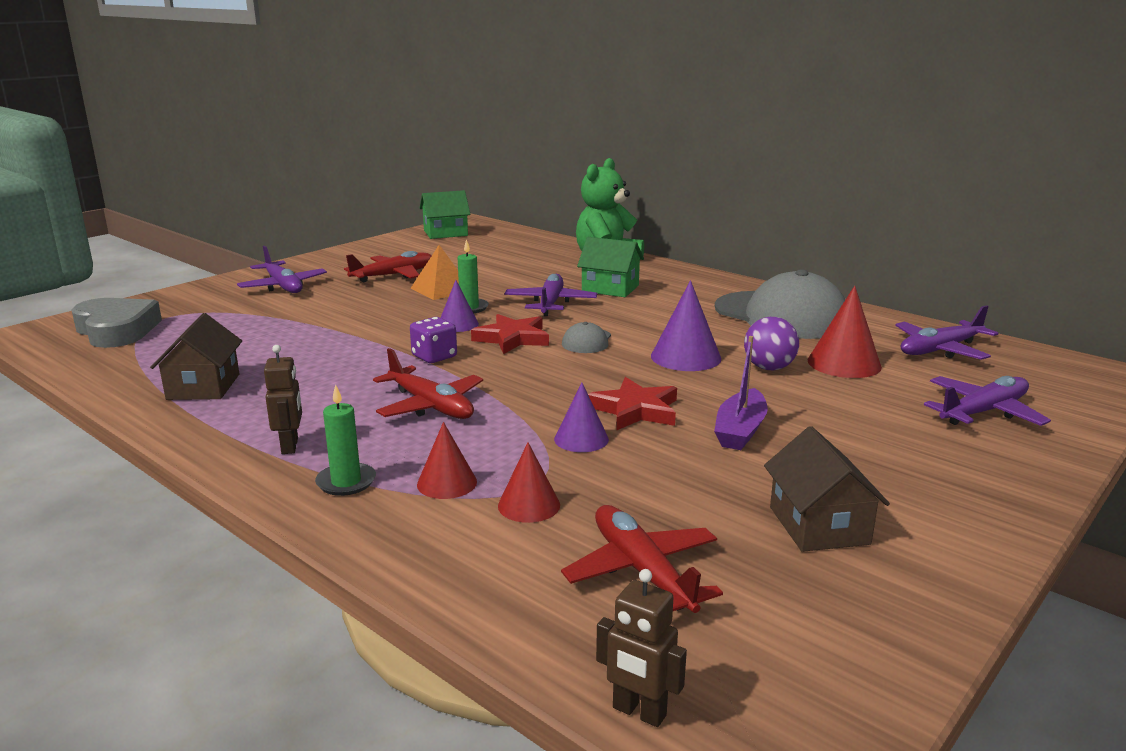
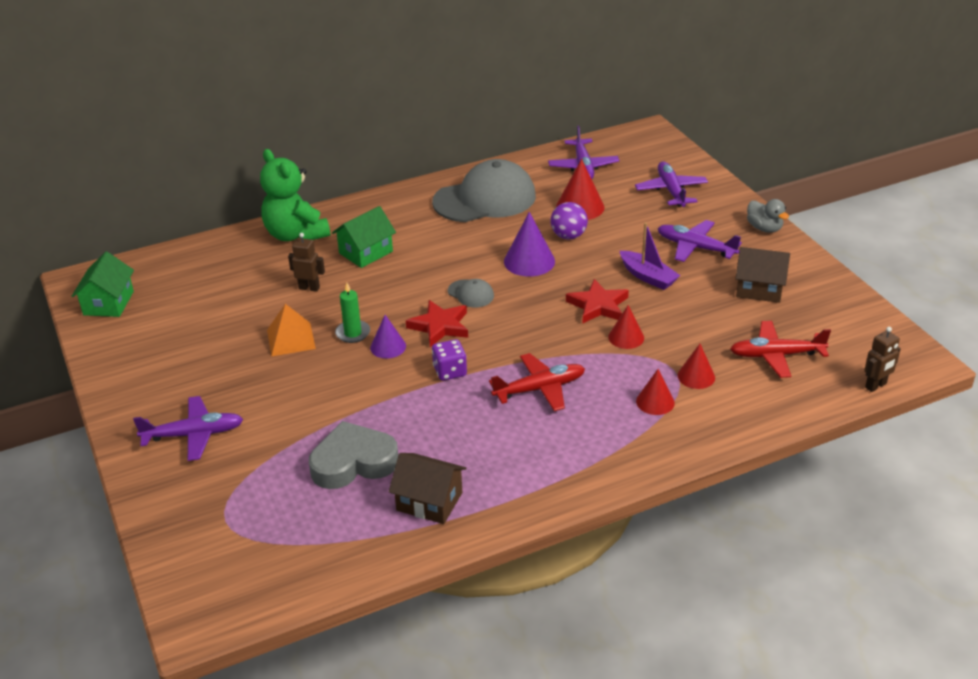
camera: 65 degrees left, 15 degrees up
grey heart [72,298,162,348] -> grey heart moved to [309,421,398,489]
brown robot [264,345,302,454] -> brown robot moved to [288,233,325,292]
green candle [315,384,376,496] -> none
red plane [344,251,432,282] -> none
purple plane [505,274,597,316] -> purple plane moved to [658,220,742,262]
purple cone [554,383,609,452] -> red cone [608,305,644,349]
none -> grey duck [747,199,789,233]

